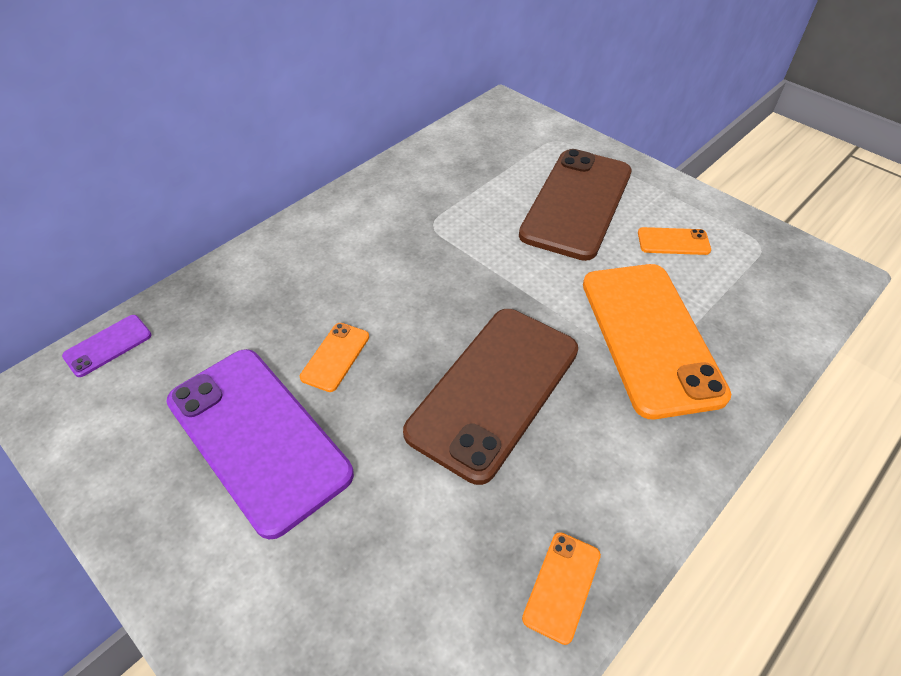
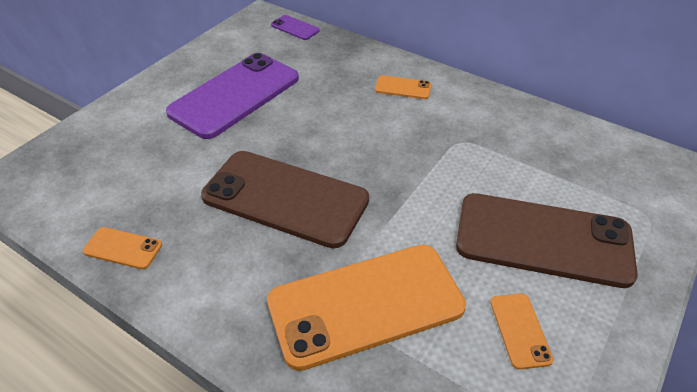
camera: 80 degrees right, 5 degrees down
orange phone [300,323,369,392] -> orange phone moved to [375,75,432,99]

